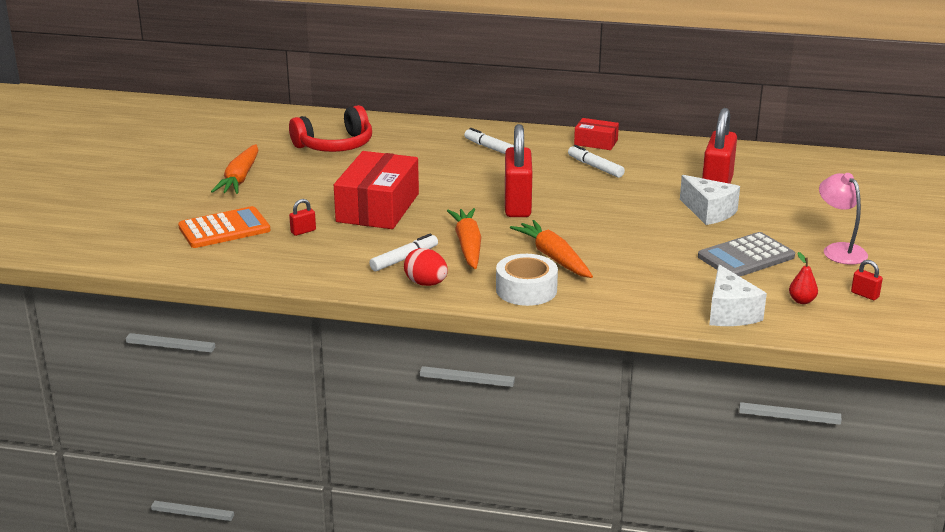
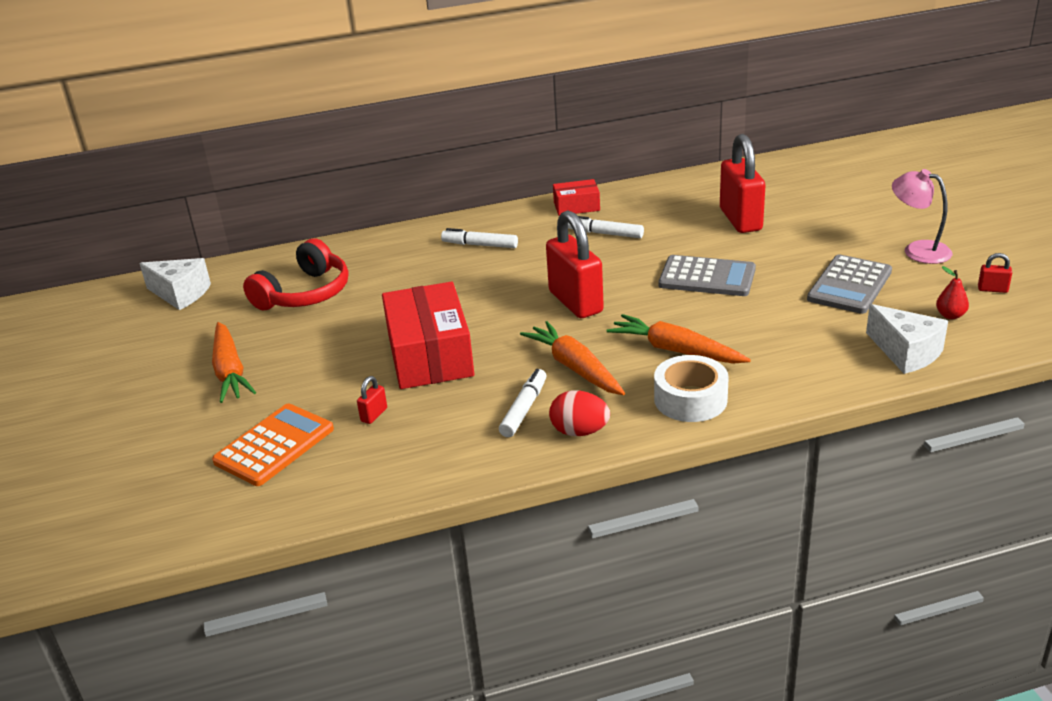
camera: 25 degrees left, 5 degrees up
white cheese [680,175,740,225] -> white cheese moved to [139,258,211,310]
none -> grey calculator [659,255,756,296]

